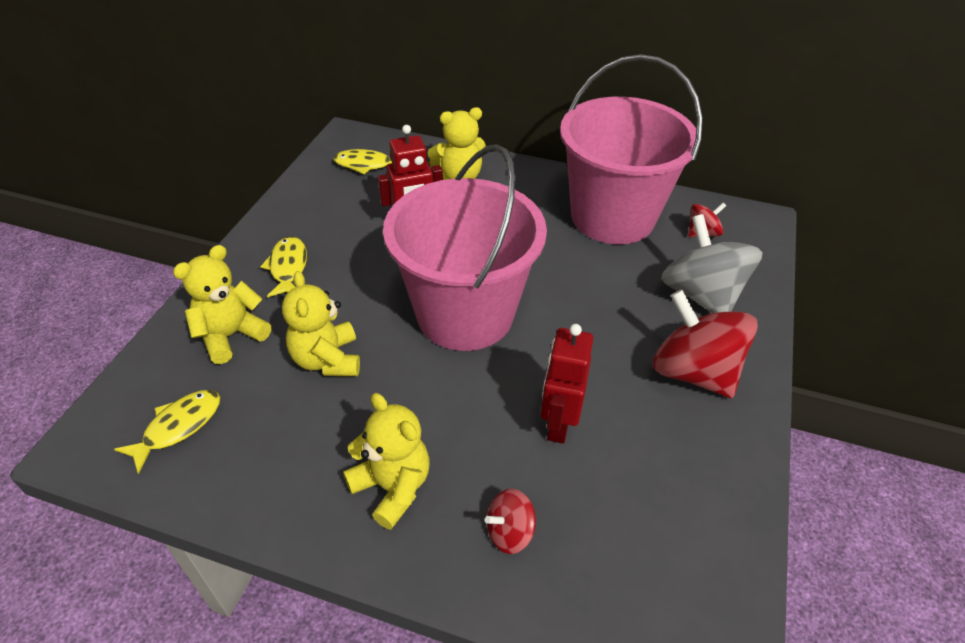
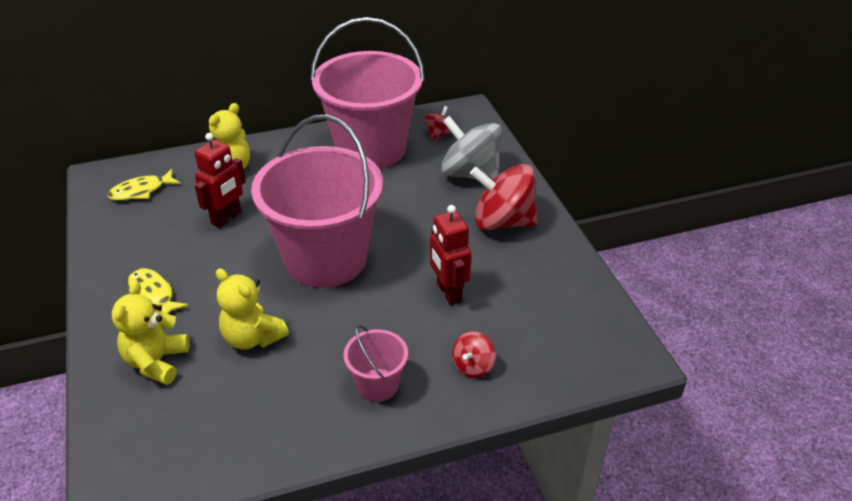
camera: 35 degrees left, 5 degrees down
yellow fish [114,390,220,474] -> none
yellow teddy bear [343,393,430,530] -> pink bucket [343,325,408,402]

